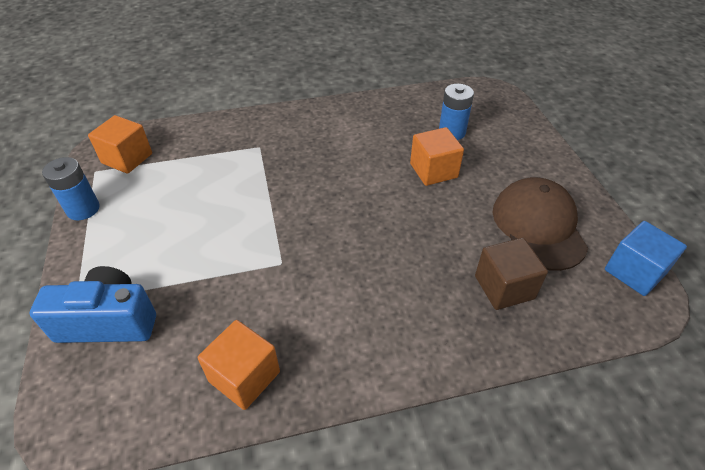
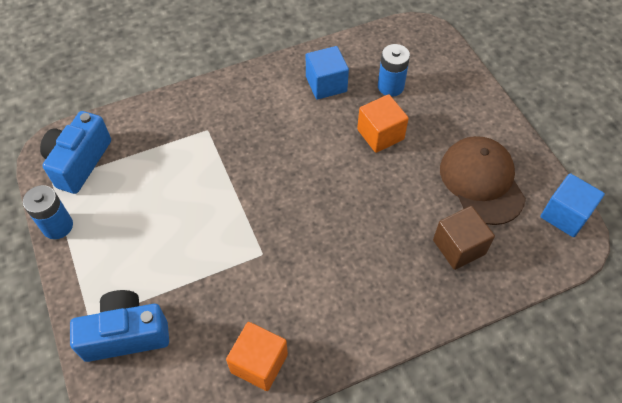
camera: 10 degrees left, 10 degrees up
orange cube [88,115,152,174] -> blue camera [40,111,111,194]
none -> blue cube [306,46,349,100]

